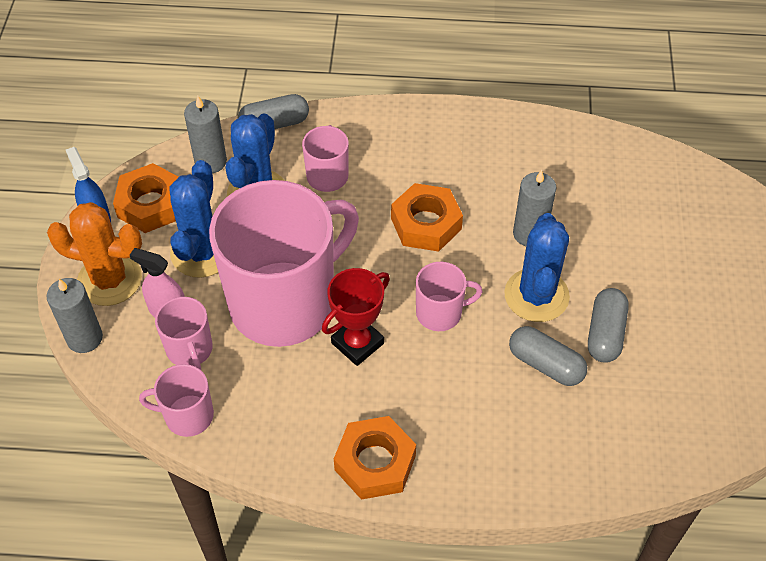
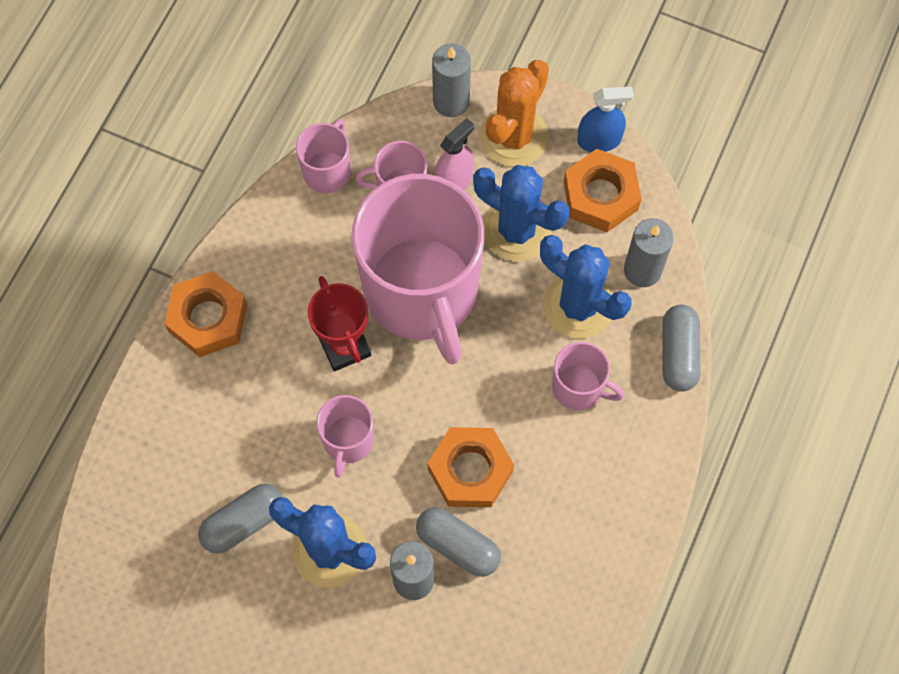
camera: 110 degrees right, 15 degrees up
grey capsule [588,288,629,363] -> grey capsule moved to [416,507,501,577]

